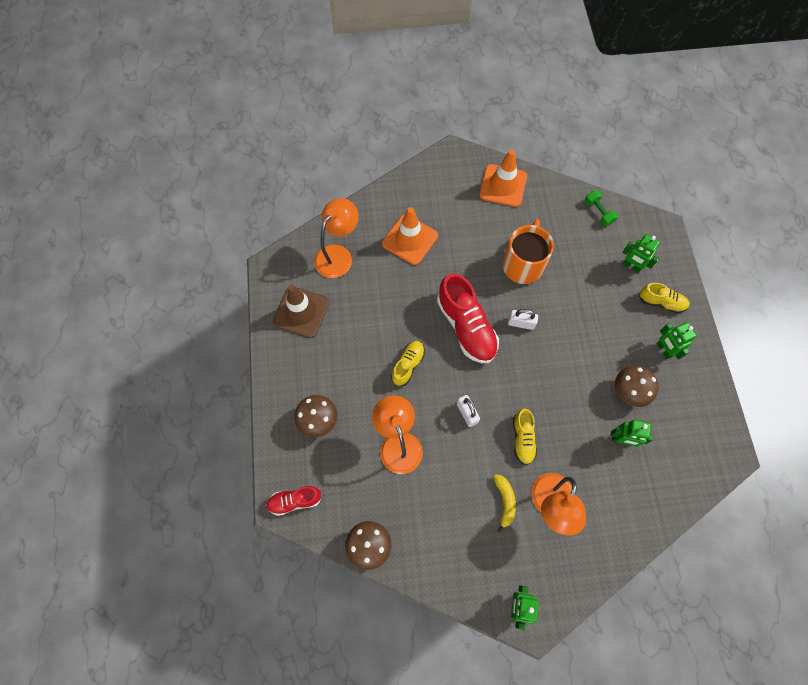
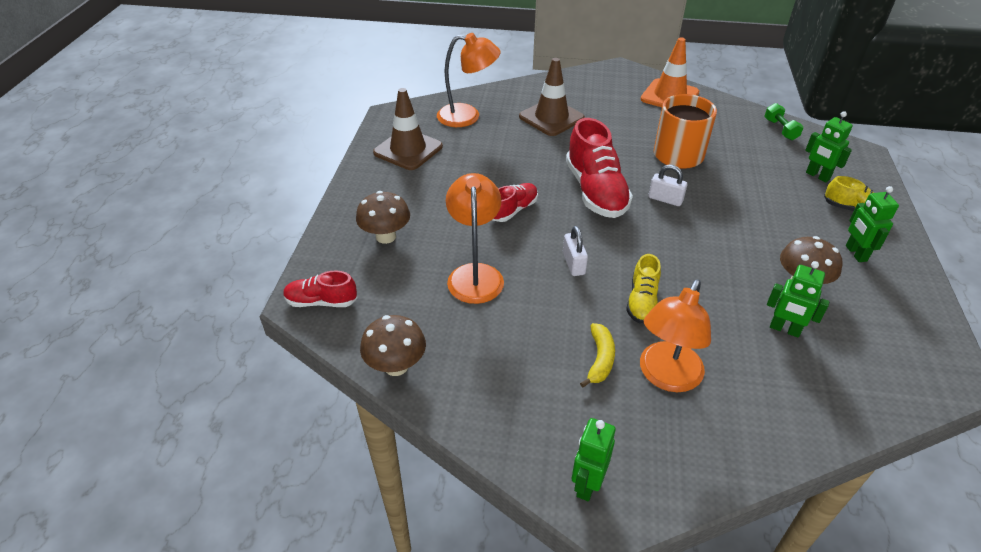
camera: 15 degrees right, 25 degrees down
orange lamp [314,198,358,278] -> orange lamp turned 45 degrees clockwise [437,33,501,127]
orange traffic cone [382,207,438,265] -> brown traffic cone [519,58,585,136]
yellow shoe [391,341,425,386] -> red shoe [492,183,538,222]

